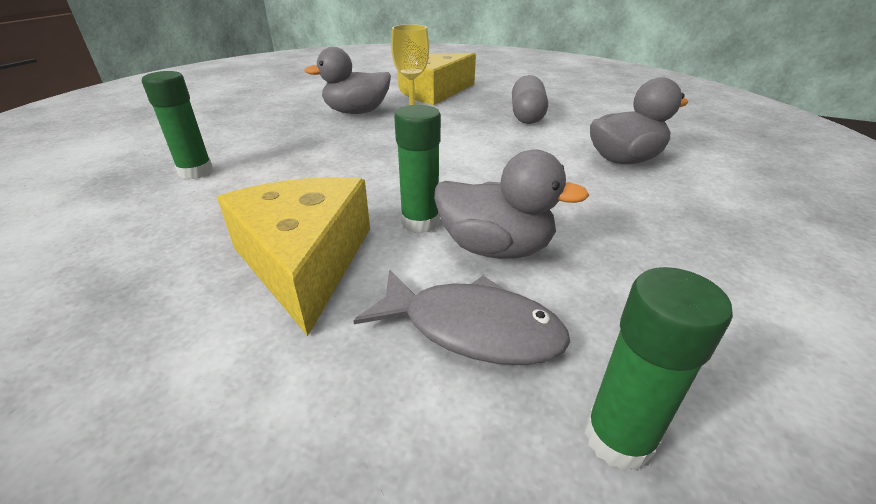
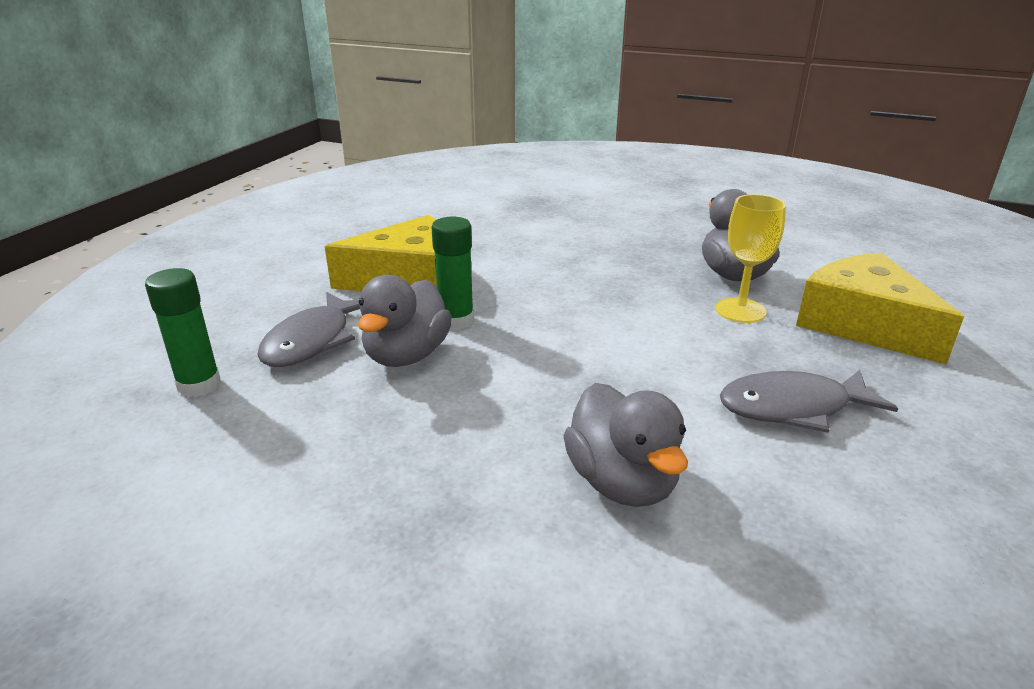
camera: 90 degrees right, 5 degrees down
green glue stick [142,71,213,179] -> none
grey capsule [512,75,548,124] -> grey fish [720,370,898,433]

